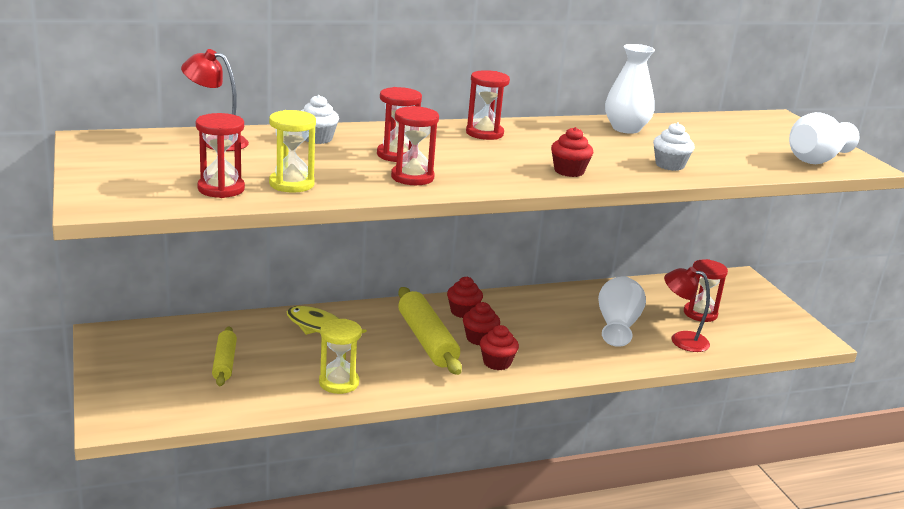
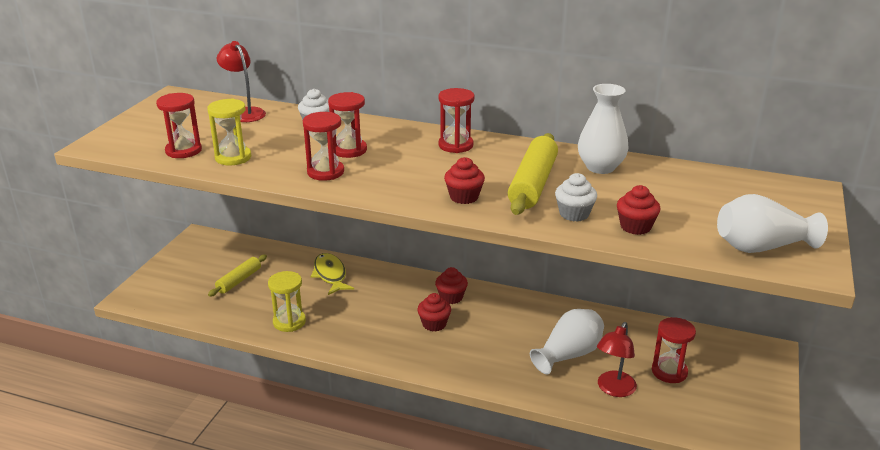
camera: 40 degrees right, 5 degrees up
yellow rolling pin [398,287,462,375] -> yellow rolling pin moved to [508,133,558,215]
red cupcake [480,325,519,370] -> red cupcake moved to [617,185,660,235]
red lamp [664,267,710,352] -> red lamp turned 120 degrees counterclockwise [597,322,637,397]

